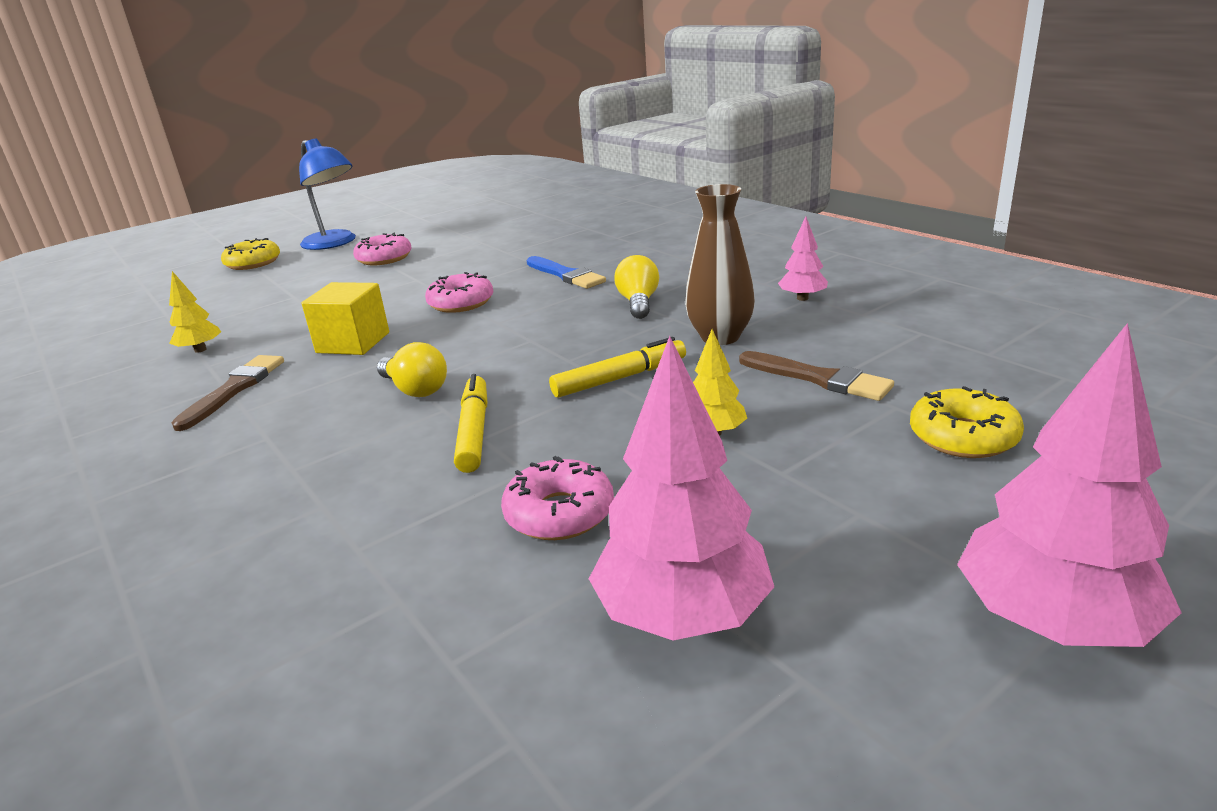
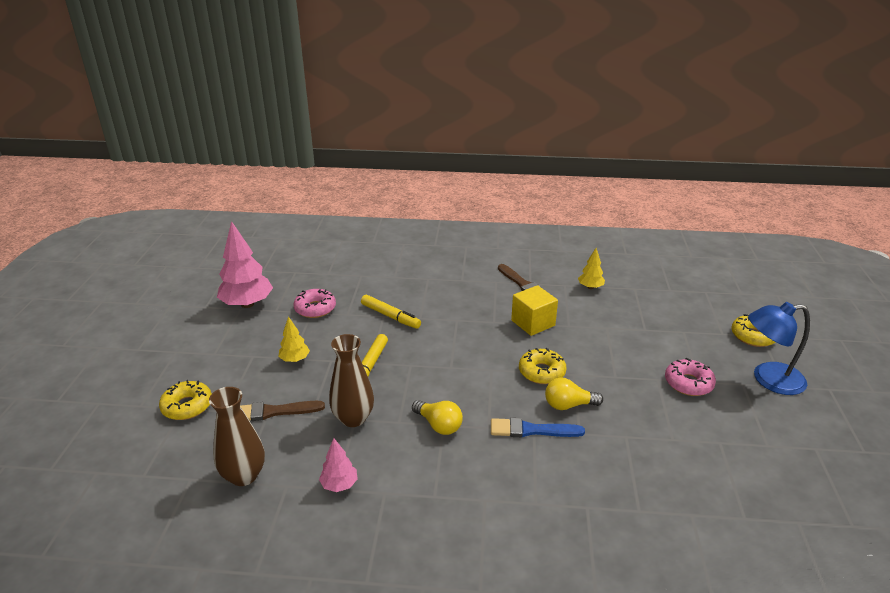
camera: 130 degrees right, 5 degrees up
yellow light bulb [377,342,447,397] -> yellow light bulb moved to [545,378,603,410]
pink donut [425,272,493,313] -> yellow donut [519,348,567,384]
pink tree [957,323,1182,647] -> none
none -> brown vase [209,387,265,486]

